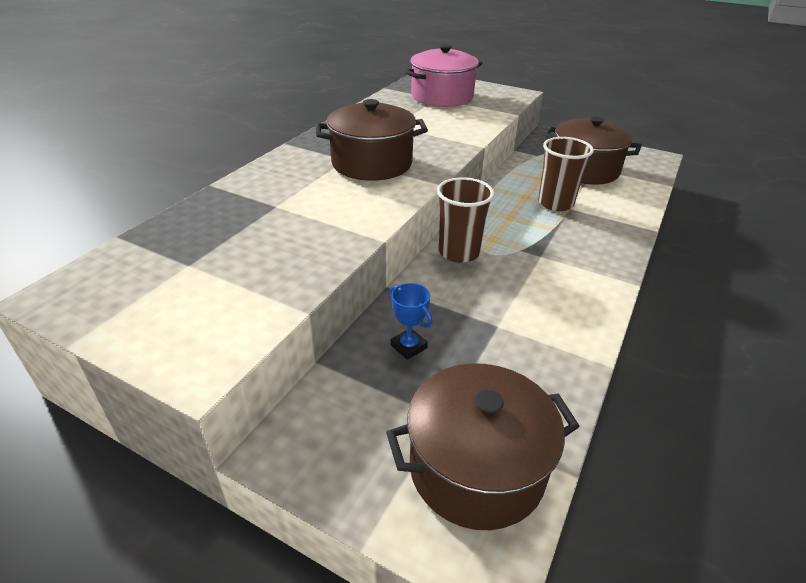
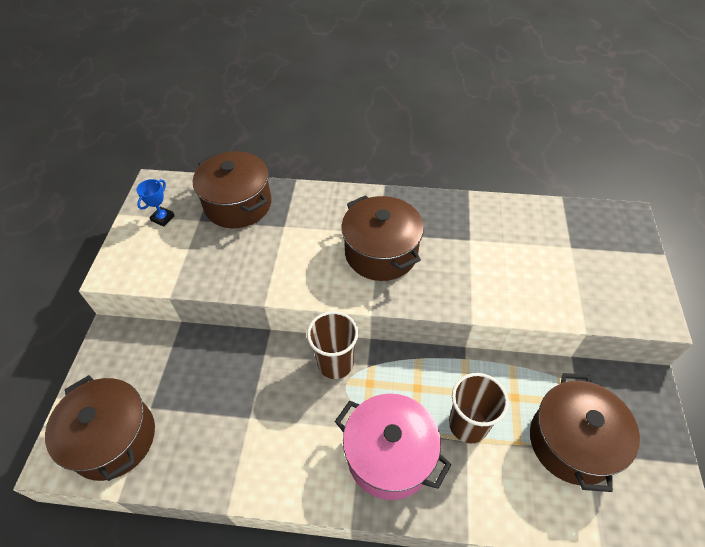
camera: 70 degrees right, 15 degrees up
blue trophy [390,283,433,360] -> blue trophy moved to [136,179,175,227]
pink pot [404,44,482,107] -> pink pot moved to [335,394,452,500]
none -> brown pot [193,151,272,228]

